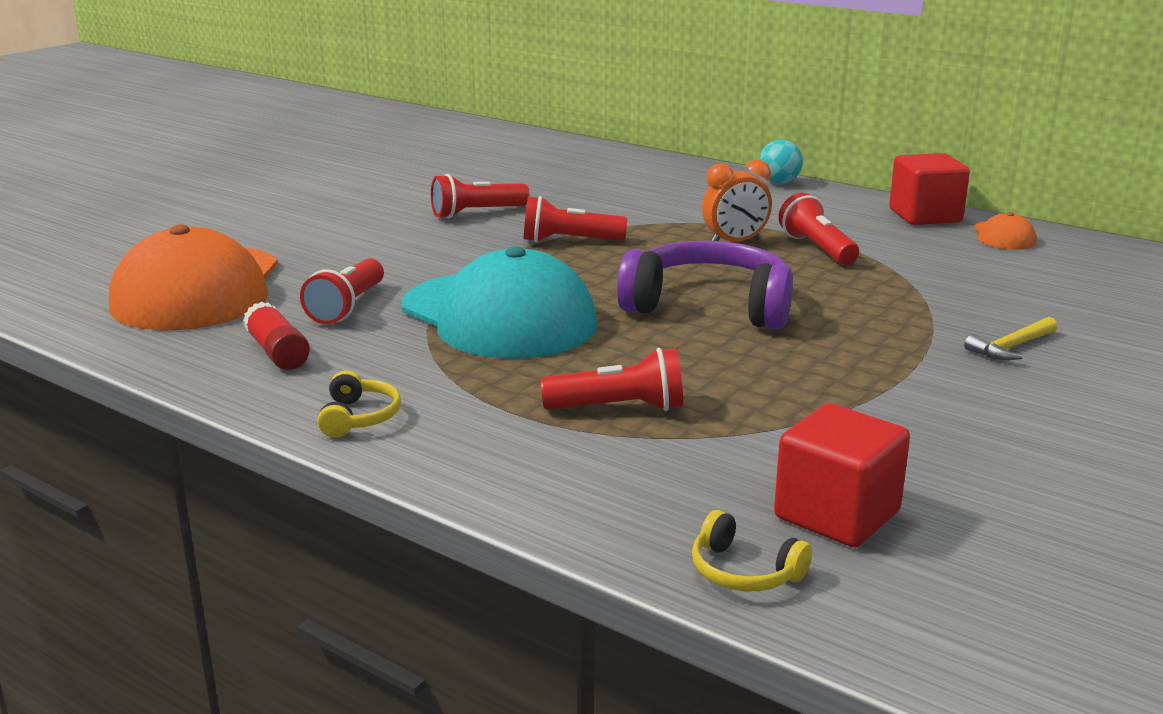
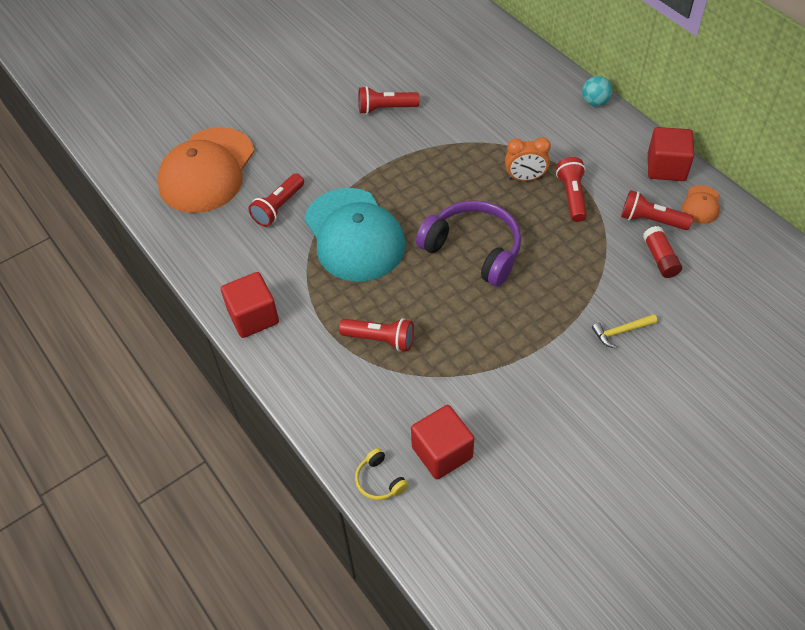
camera: 20 degrees right, 30 degrees up
red glue stick [243,302,310,370] -> red glue stick moved to [643,226,682,278]
yellow headphones [317,370,401,438] -> red cube [221,272,279,338]
red flashlight [524,196,627,242] -> red flashlight moved to [621,190,693,230]

